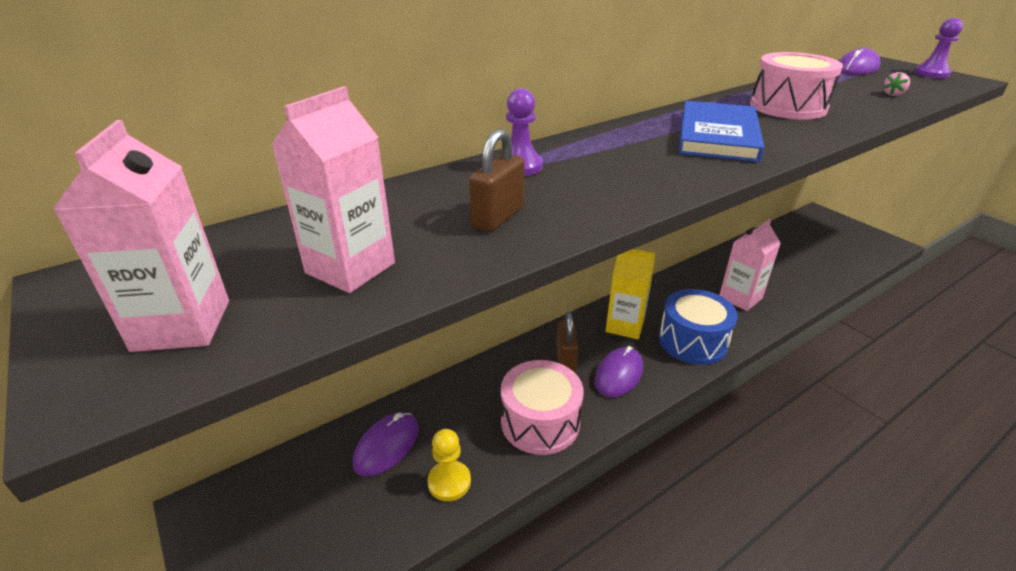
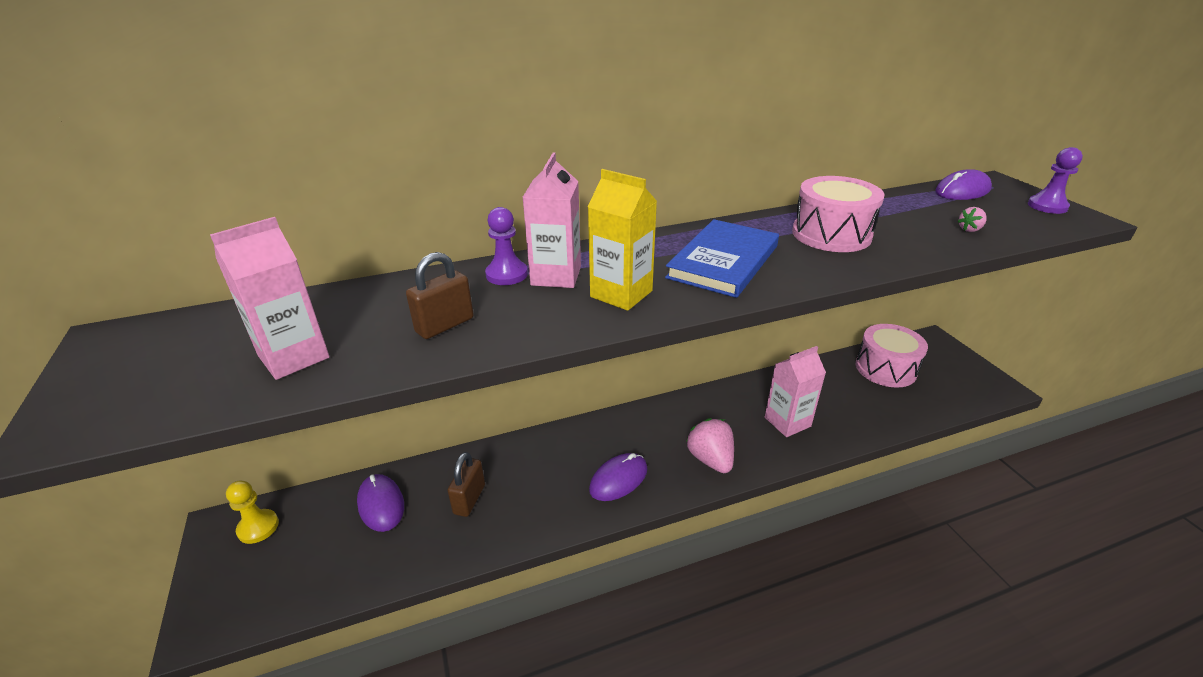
camera: 15 degrees right, 0 degrees up
pink carton [53,120,229,352] -> pink carton moved to [523,153,581,288]
purple mouse [352,412,418,476] -> purple mouse turned 75 degrees counterclockwise [357,474,404,532]
yellow pawn [427,429,471,501] -> yellow pawn moved to [226,481,279,544]
pink drum [501,360,584,455] -> pink drum moved to [856,324,928,387]
brown padlock [556,312,579,373] -> brown padlock moved to [448,452,485,517]
yellow carton [606,249,655,339] -> yellow carton moved to [588,169,657,311]
blue drum [659,289,738,365] -> pink strawberry [686,418,734,473]

